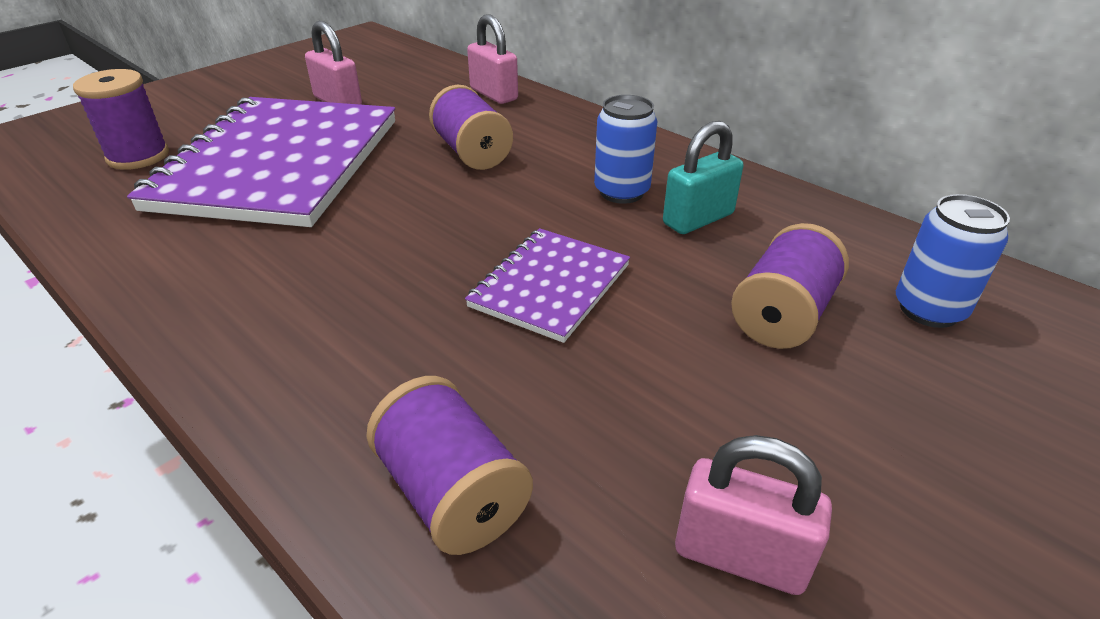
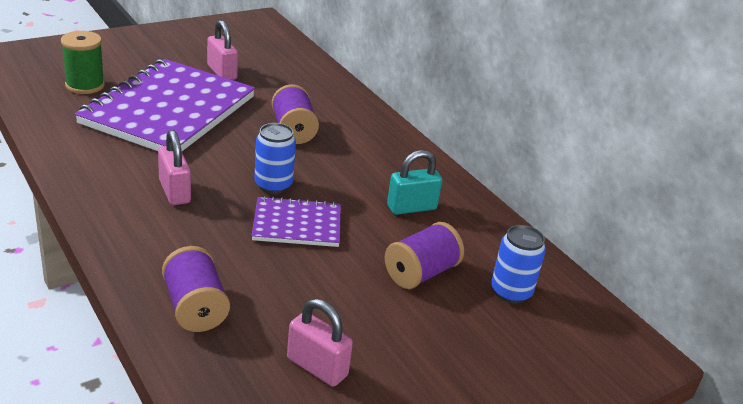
camera: 10 degrees right, 5 degrees down
purple spool [73,69,169,170] -> green spool [61,31,105,94]
purple notebook [465,228,630,343] -> purple notebook turned 45 degrees clockwise [251,196,341,247]
pink padlock [467,14,518,104] -> pink padlock moved to [158,130,191,205]
blue can [594,95,657,204] -> blue can moved to [254,123,296,194]

